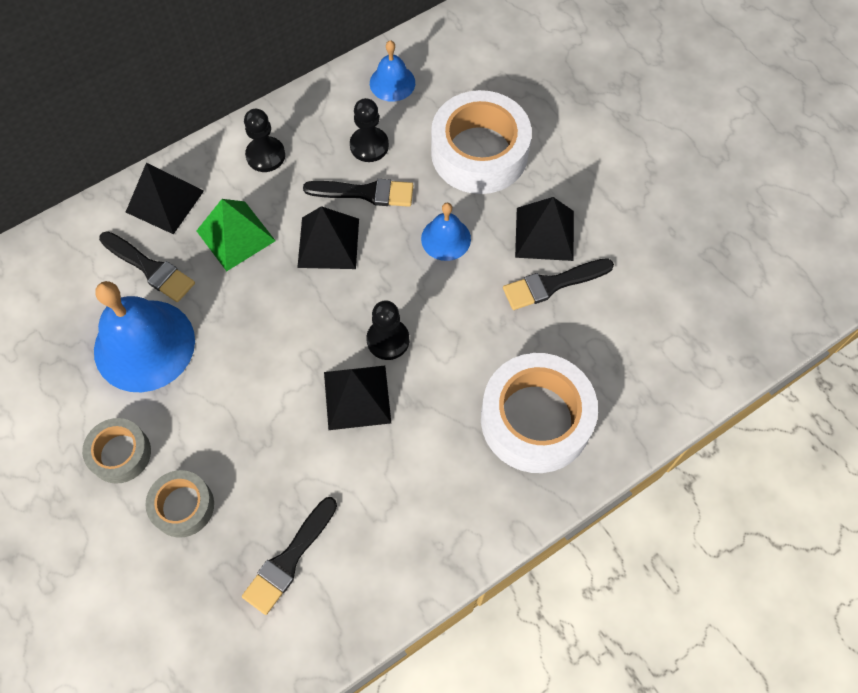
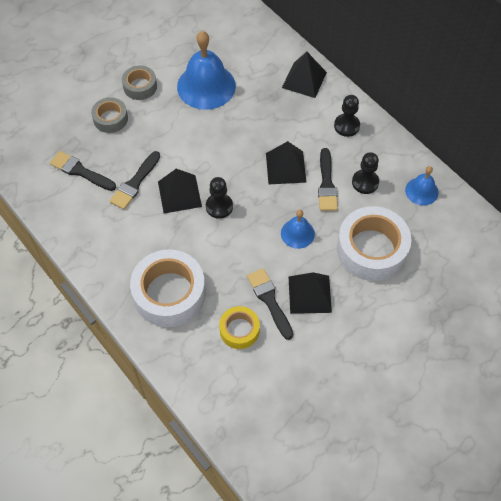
camera: 85 degrees right, 5 degrees down
black brush [99,231,195,302] -> black brush moved to [110,151,160,209]
green pyramid [196,199,276,271] -> none
none -> yellow tape [219,306,260,349]

